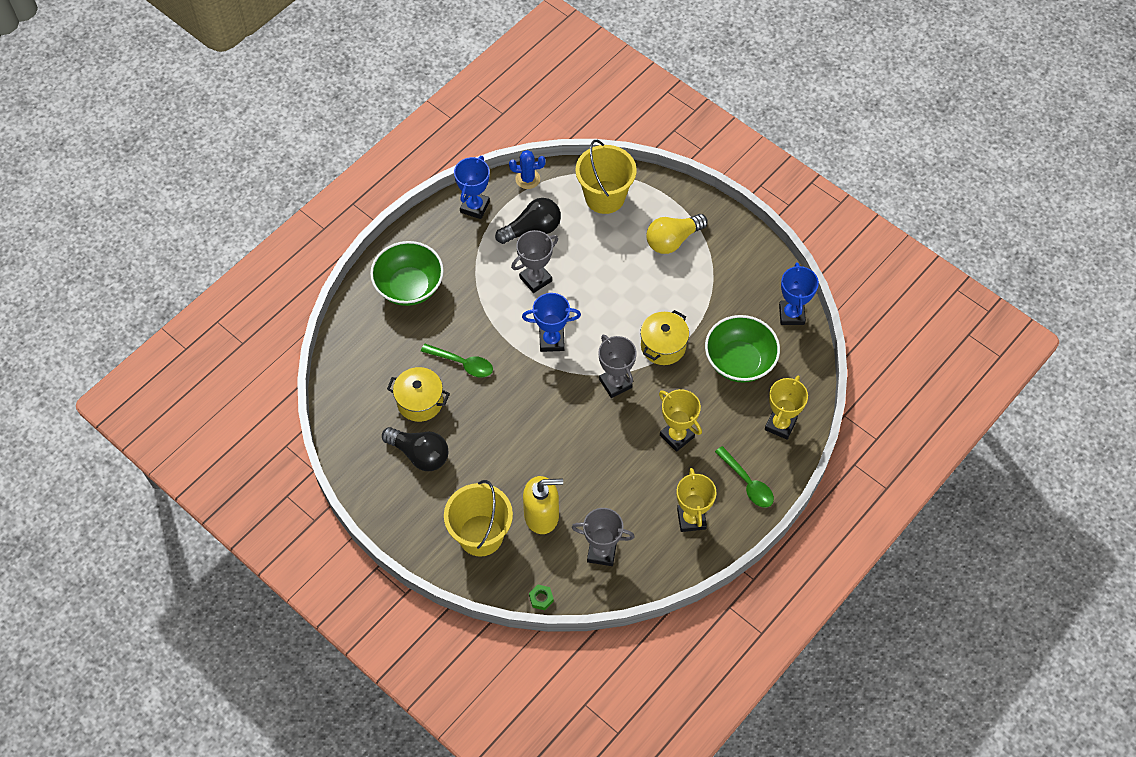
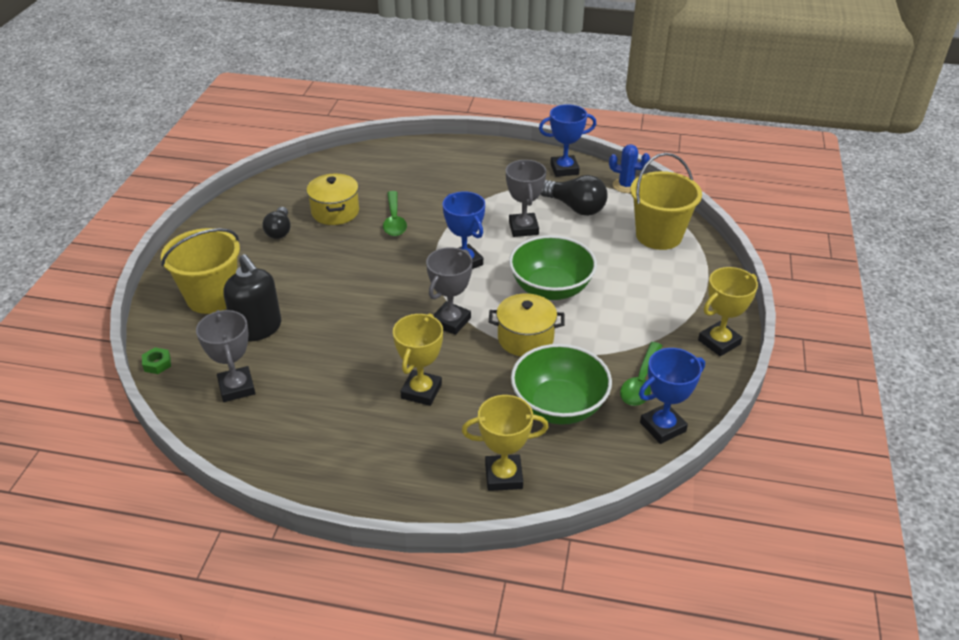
camera: 60 degrees right, 20 degrees down
green bowl [370,241,444,306] -> green bowl moved to [509,235,597,300]
black light bulb [382,427,448,471] -> black light bulb [262,207,291,239], size x0.66
blue cactus [509,150,546,189] -> blue cactus turned 45 degrees counterclockwise [609,144,650,193]
grey trophy [511,230,558,293] -> grey trophy turned 60 degrees clockwise [506,160,546,237]
yellow soap dispenser [523,476,563,534] -> black soap dispenser [223,254,281,342]
yellow light bulb [646,214,708,254] -> none
yellow trophy [676,468,716,532] -> yellow trophy moved to [698,267,758,356]
green spoon [715,446,774,508] -> green spoon moved to [620,342,662,406]

